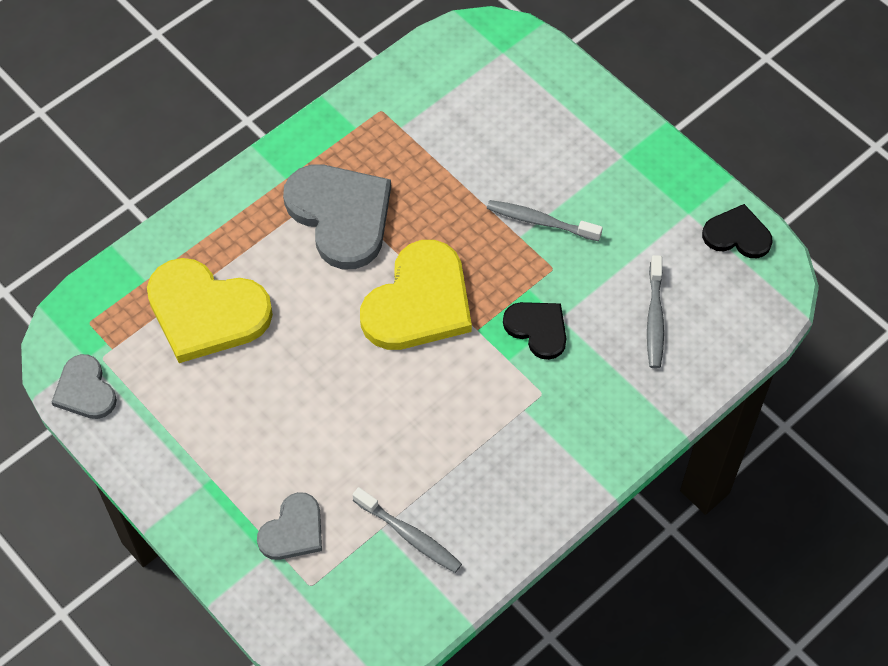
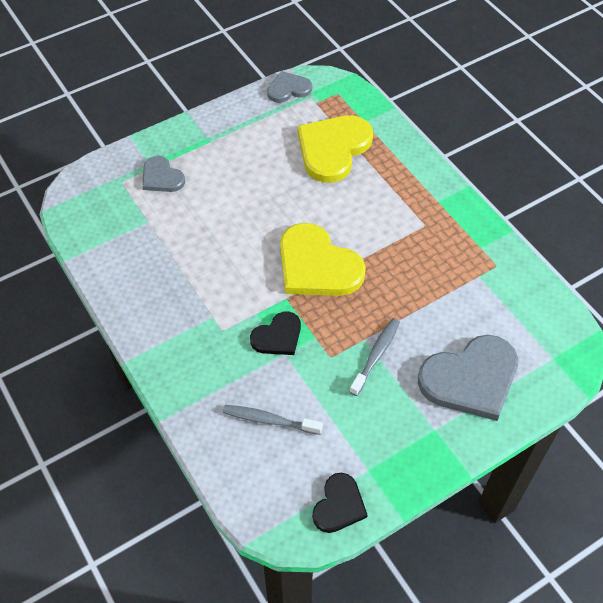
camera: 100 degrees right, 5 degrees down
grey heart [283,164,391,269] -> grey heart moved to [418,335,518,421]
grey toothbrush [352,487,462,573] -> none

